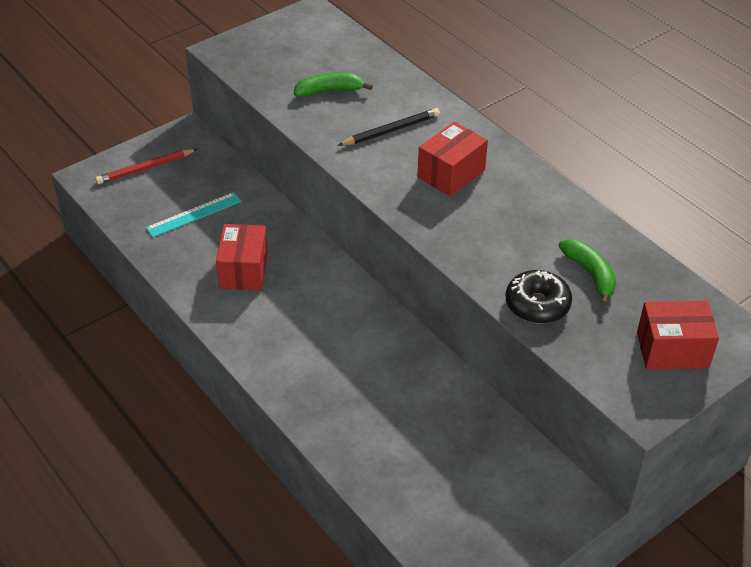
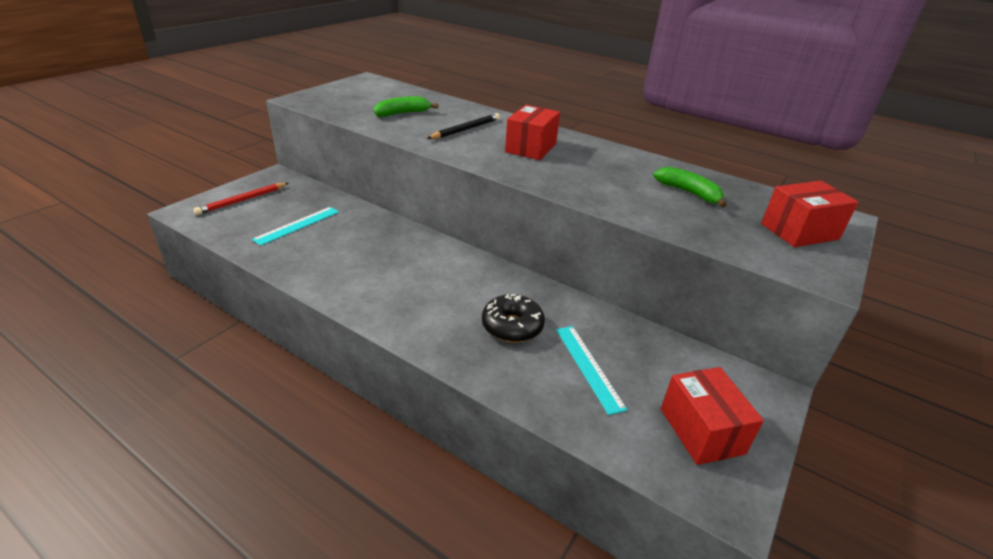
camera: 20 degrees left, 10 degrees down
red box [216,224,268,291] -> red box moved to [661,367,764,465]
black donut [506,270,572,324] -> black donut moved to [482,294,545,342]
none -> turquoise ruler [556,326,627,415]

